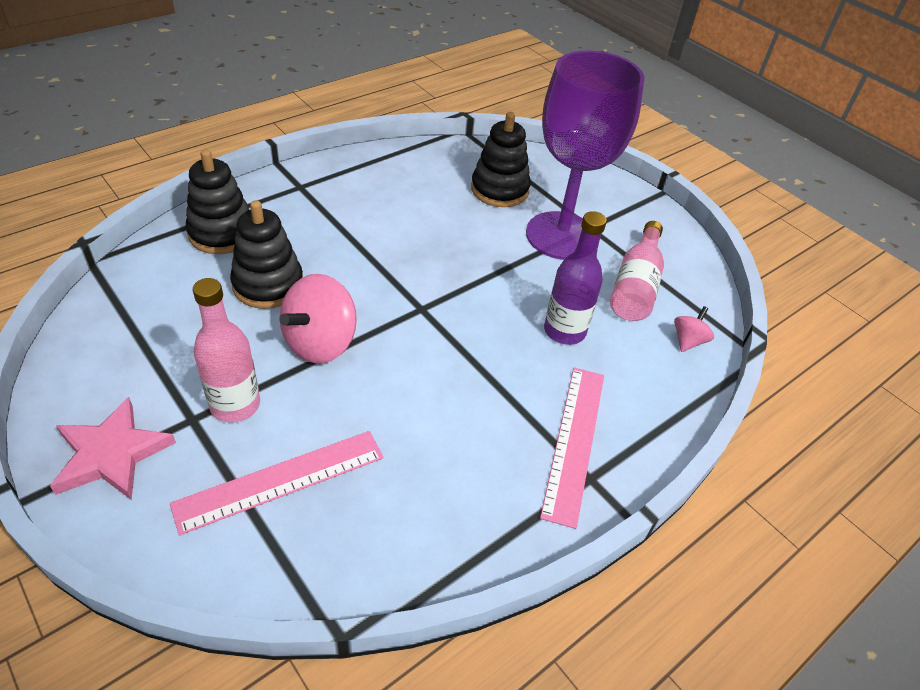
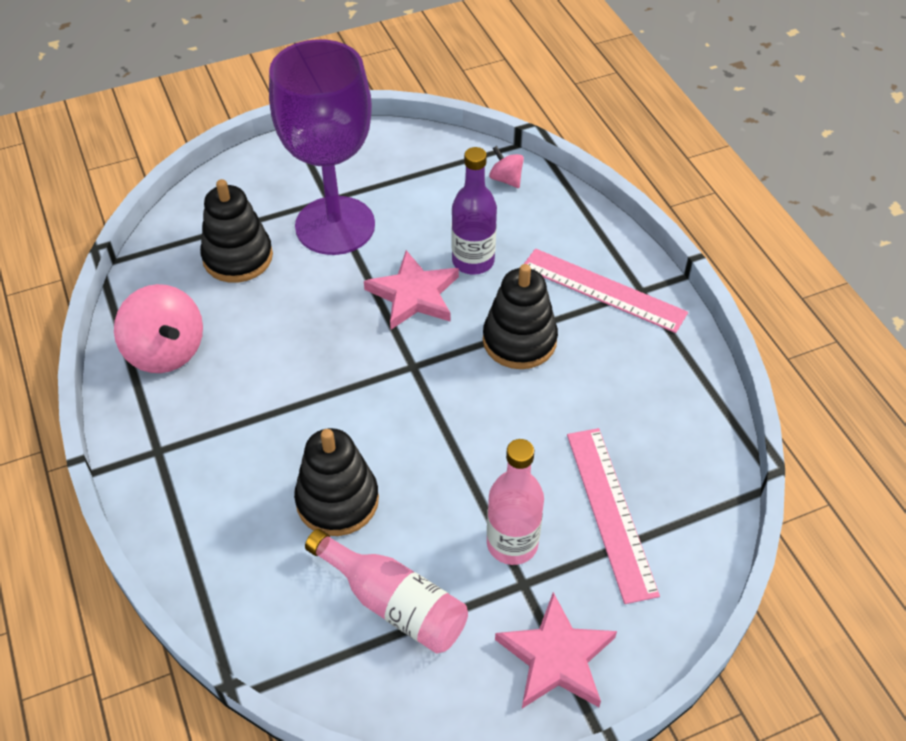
camera: 70 degrees left, 5 degrees up
black stacking toy [186,149,249,254] -> black stacking toy moved to [483,264,558,369]
pink spinning top [279,274,357,364] -> pink spinning top moved to [114,284,203,373]
pink bottle [610,221,664,321] -> pink bottle moved to [305,529,468,654]
none -> pink star [364,250,459,329]

